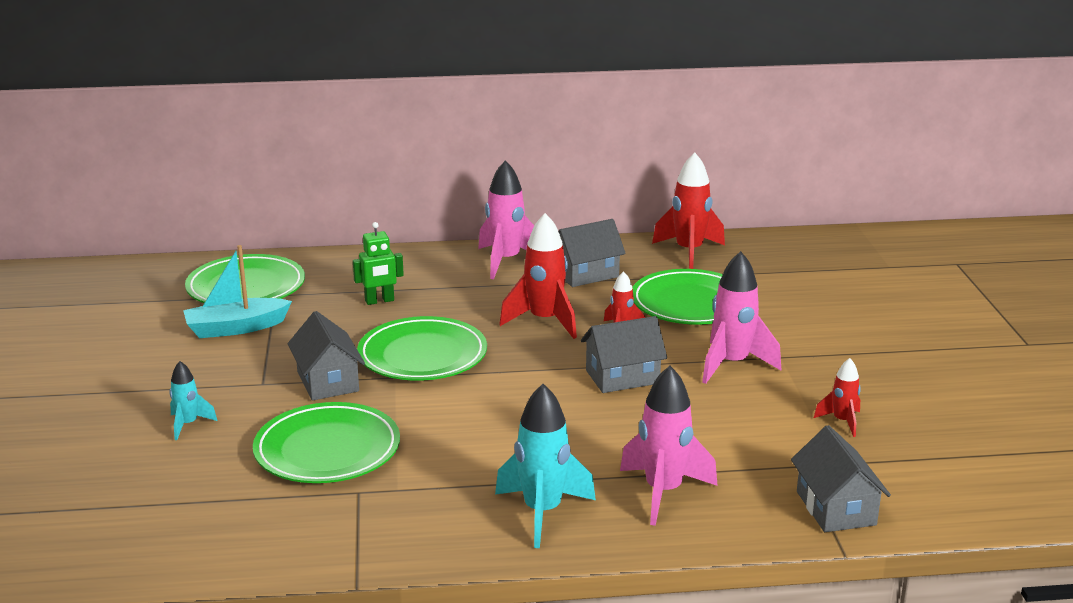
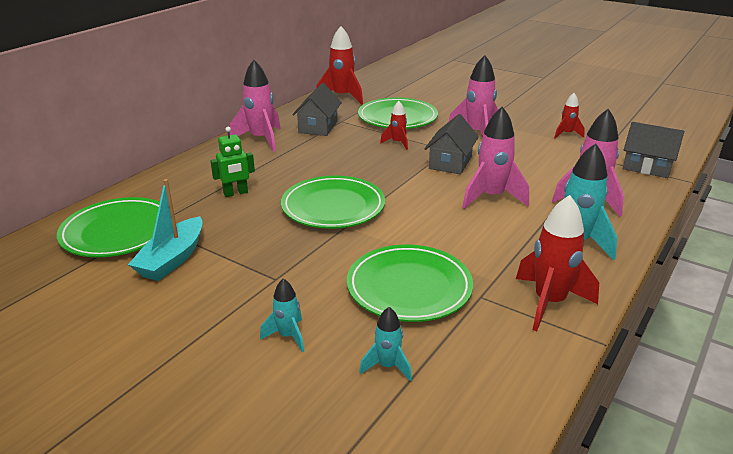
camera: 50 degrees left, 5 degrees up
grey house [288,311,365,401] -> none
green robot [353,222,404,305] -> green robot turned 45 degrees clockwise [210,127,255,197]
red rocket [499,213,577,339] -> red rocket moved to [516,195,599,331]
none -> turquoise rocket [359,307,412,381]
none -> pink rocket [462,106,529,209]

